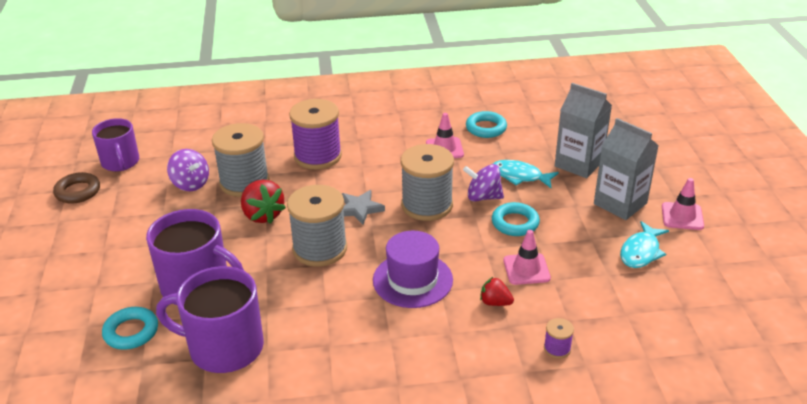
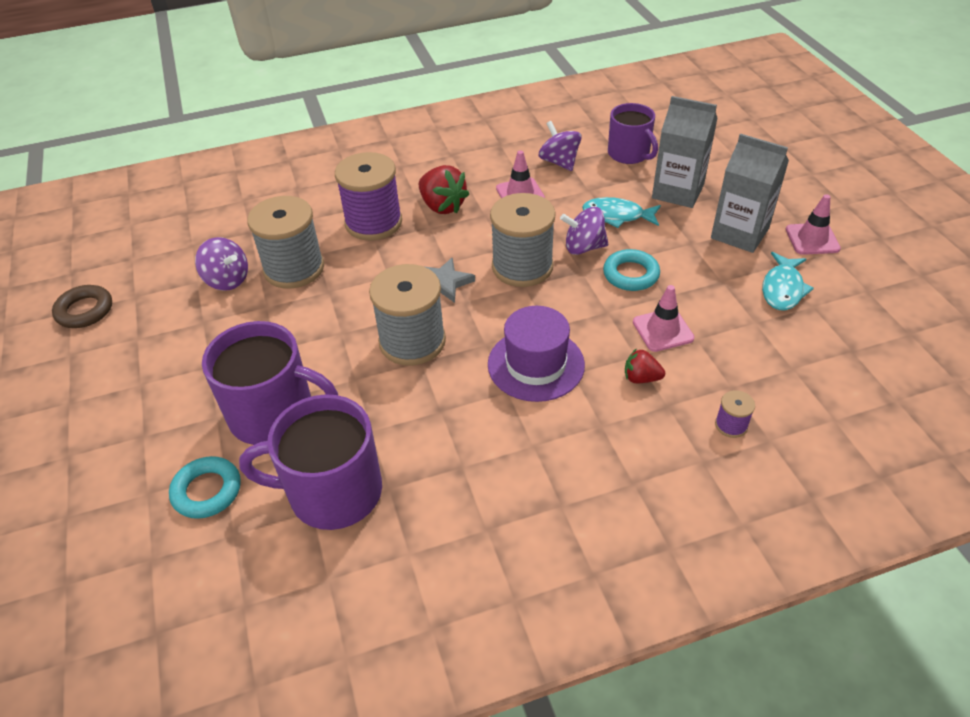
camera: 10 degrees left, 10 degrees up
purple mug [92,118,139,172] -> purple mug moved to [608,103,658,164]
red strawberry [241,180,286,224] -> red strawberry moved to [419,165,469,214]
turquoise ring [466,111,507,138] -> purple spinning top [539,121,582,171]

